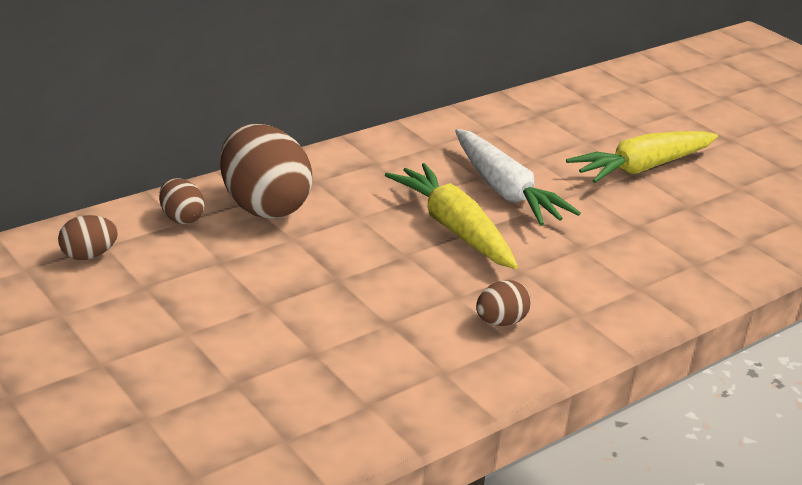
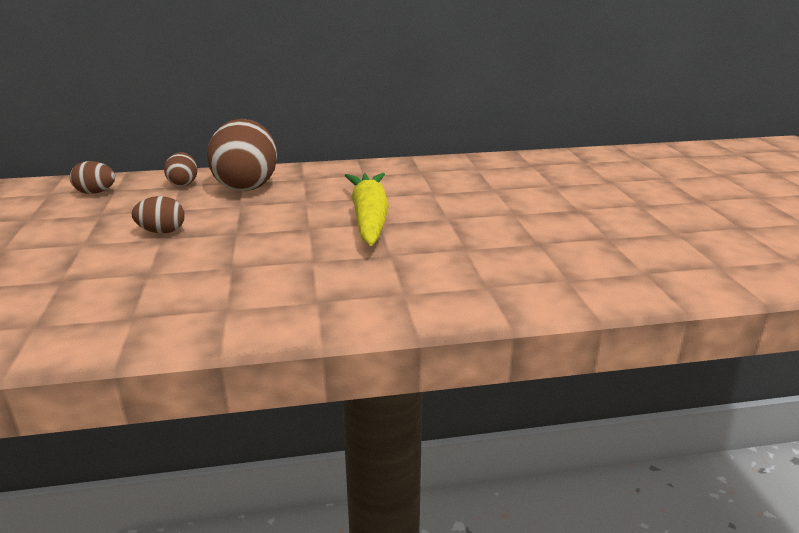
camera: 30 degrees right, 5 degrees down
white carrot [455,129,581,226] -> none
brown egg [476,280,531,326] -> brown egg moved to [132,196,184,233]
yellow carrot [566,131,718,183] -> none

